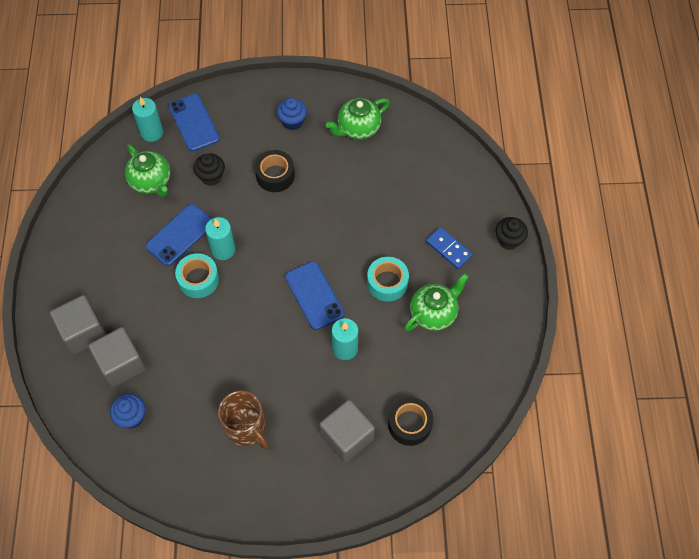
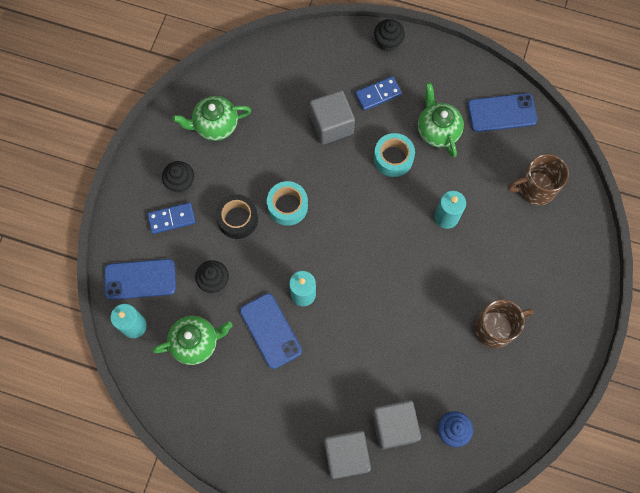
camera: 70 degrees left, 10 degrees up
turquoise tape [175,253,219,298] -> turquoise tape moved to [267,181,308,226]
blue cupcake [277,98,307,130] -> black cupcake [162,161,194,193]
blue phone [285,261,345,330] -> blue phone moved to [467,93,537,132]
grey cube [319,400,375,463] -> grey cube moved to [310,90,355,145]
green teapot [326,98,390,140] -> green teapot turned 90 degrees clockwise [172,96,251,141]
black tape [388,397,433,446] -> brown mug [508,154,569,205]
none -> blue domino [147,202,196,234]

